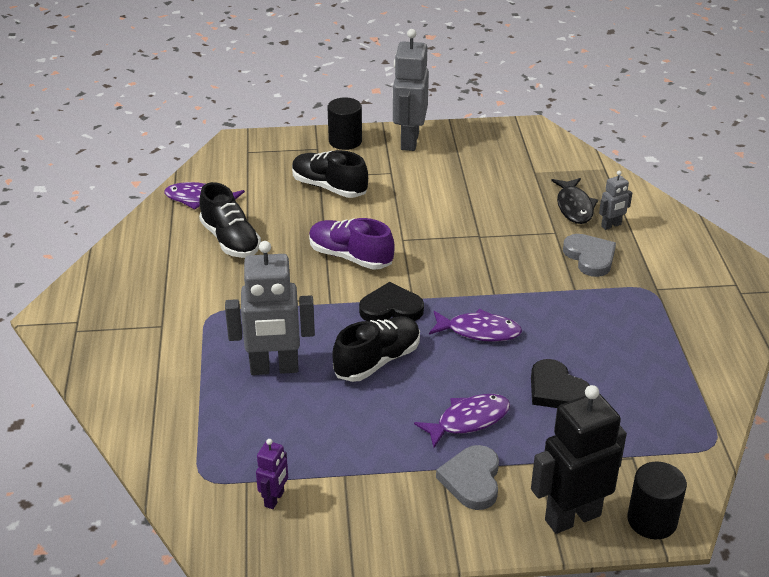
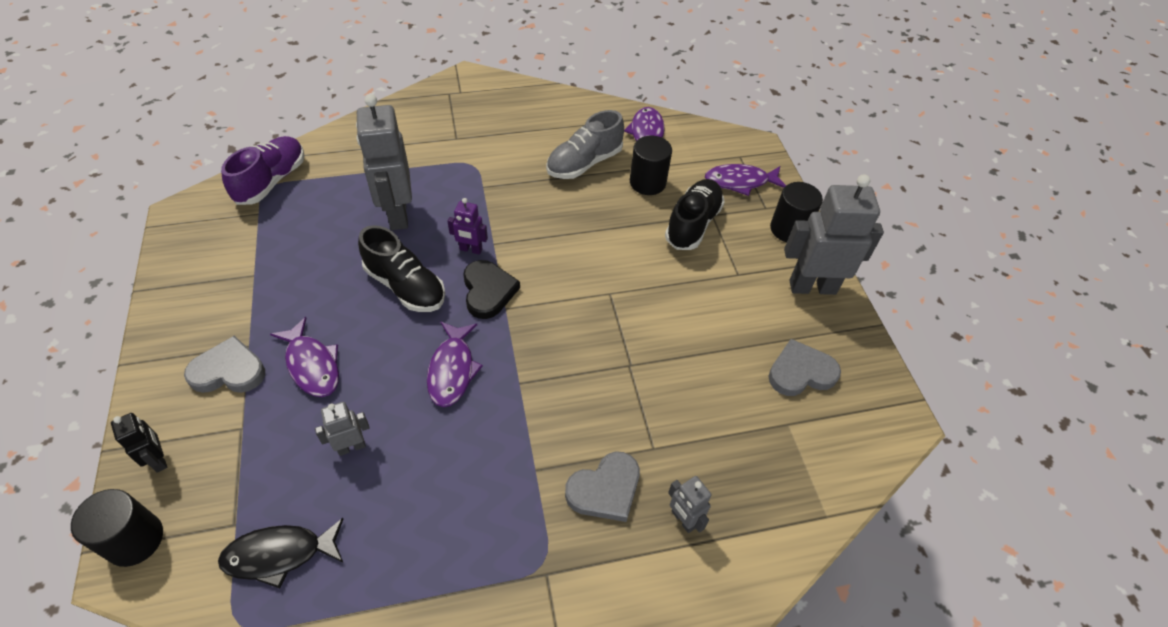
camera: 80 degrees right, 15 degrees up
black shoe [199,182,261,258] -> grey shoe [546,110,624,179]
purple robot [256,439,288,509] -> purple robot moved to [448,198,488,255]
purple shoe [309,218,395,270] -> purple shoe moved to [221,136,305,205]
black heart [531,359,590,408] -> grey robot [315,402,370,456]
black robot [531,385,627,534] -> black robot [111,413,168,473], size x0.48
black fish [551,178,598,224] -> black fish moved to [218,518,344,589]
none -> black cylinder [630,136,672,195]
none -> purple fish [705,164,786,196]
none -> grey heart [768,339,841,396]

